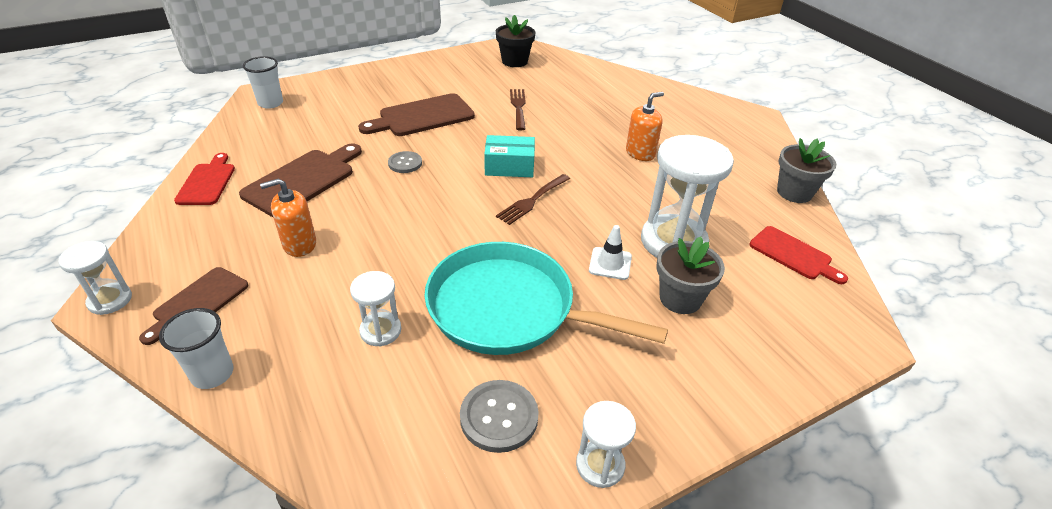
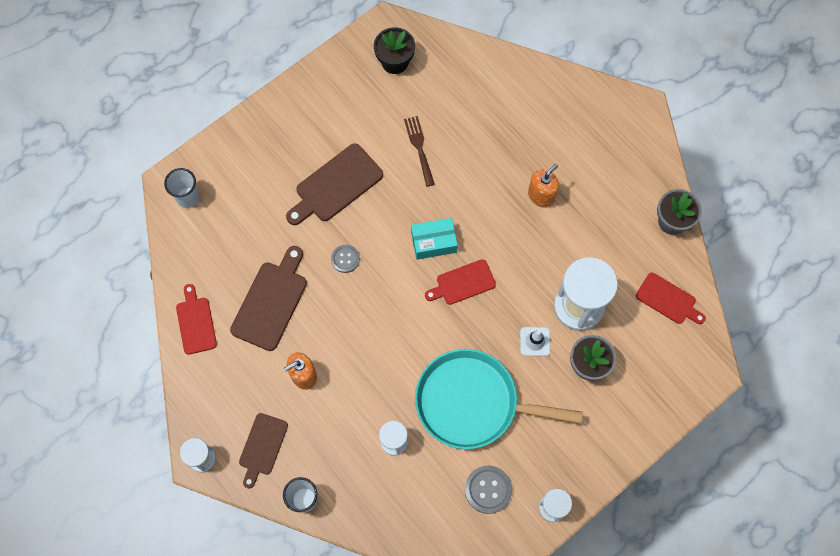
camera: 10 degrees left, 30 degrees up
brown fork [496,174,570,225] -> red cutting board [425,259,496,305]

